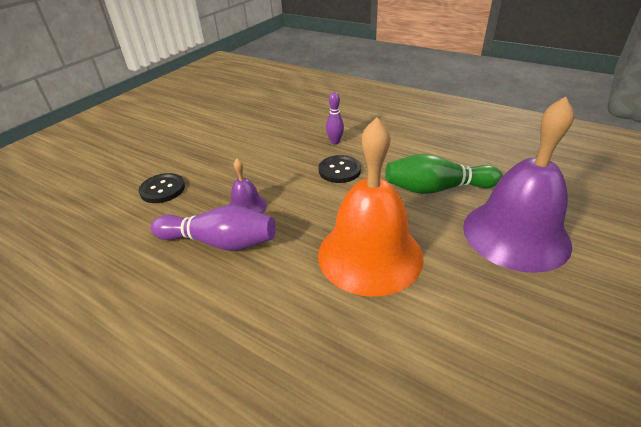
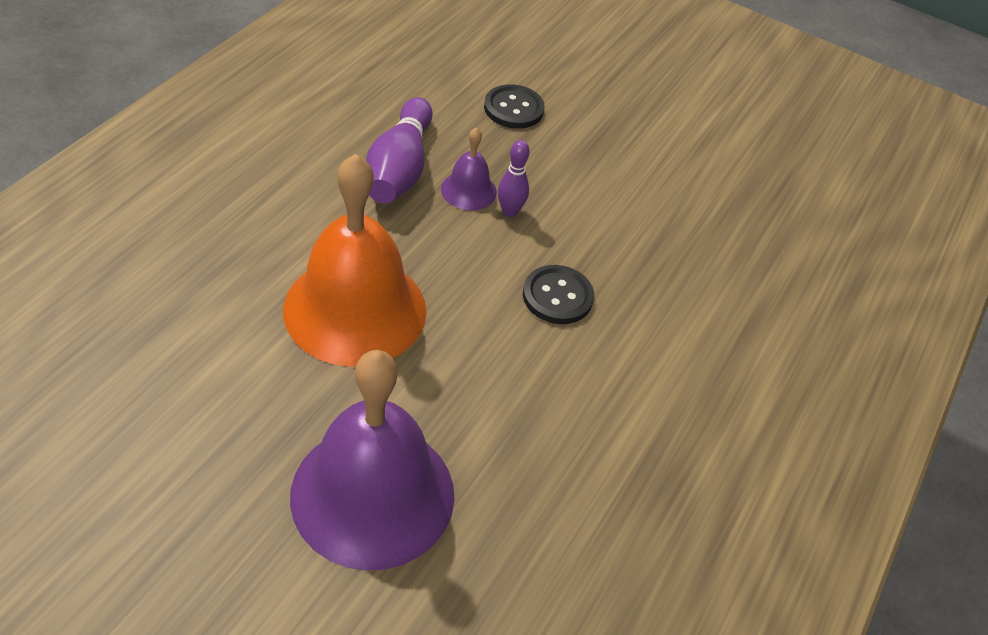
camera: 80 degrees right, 10 degrees up
purple bowling pin [326,92,344,144] -> purple bowling pin moved to [498,140,530,217]
green bowling pin [385,154,503,194] -> none

